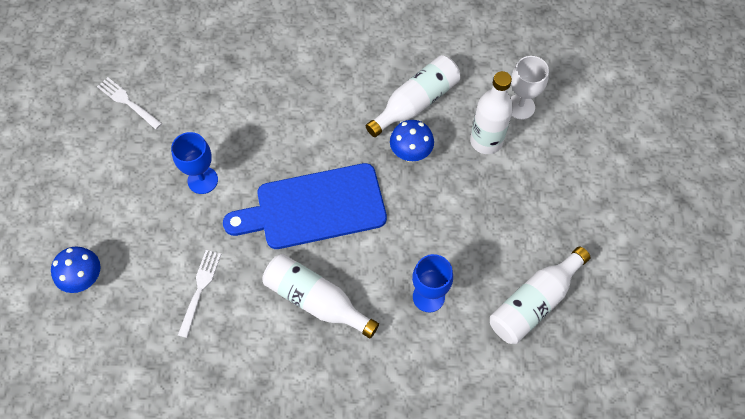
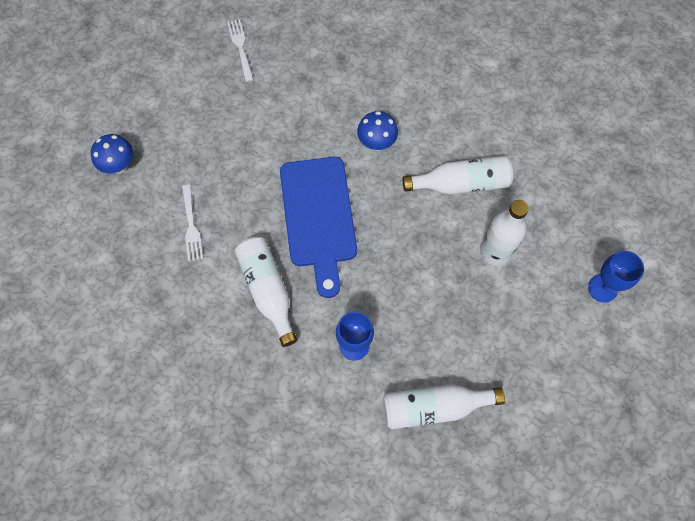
camera: 35 degrees right, 5 degrees up
blue goblet [171,132,218,194] -> blue goblet moved to [588,251,644,303]
white fork [178,250,221,338] -> white fork turned 120 degrees clockwise [182,185,203,261]
blue cutting board [223,163,387,249] -> blue cutting board turned 120 degrees counterclockwise [280,157,357,298]
blue mushroom [390,120,434,162] -> blue mushroom moved to [357,111,398,151]
white goblet [511,56,549,120] -> none

